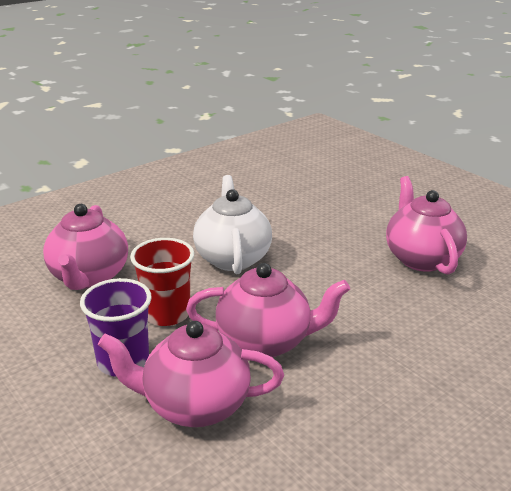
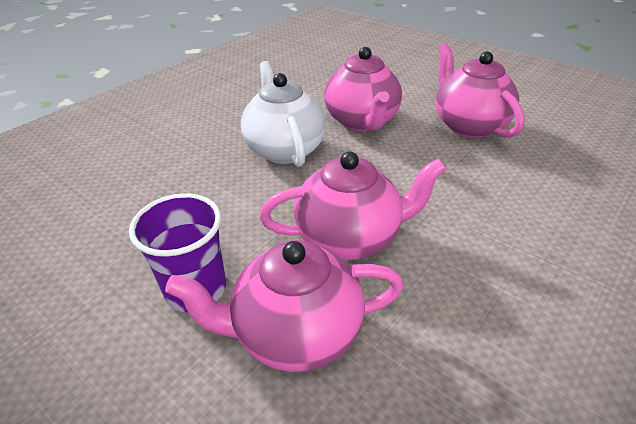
camera: 10 degrees left, 10 degrees up
pink teapot [43,204,128,290] -> pink teapot moved to [324,47,402,131]
red cup [130,238,194,326] -> none

